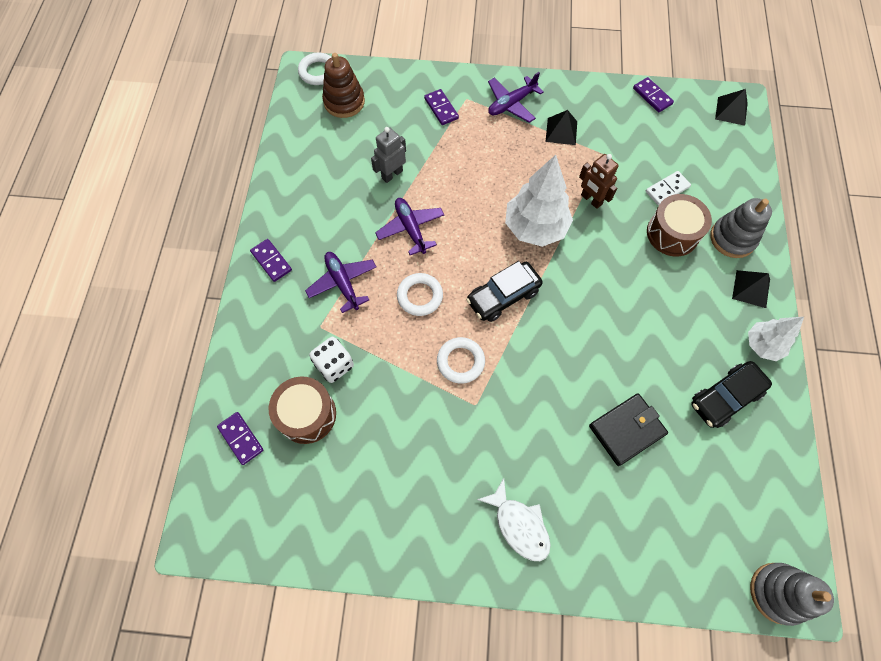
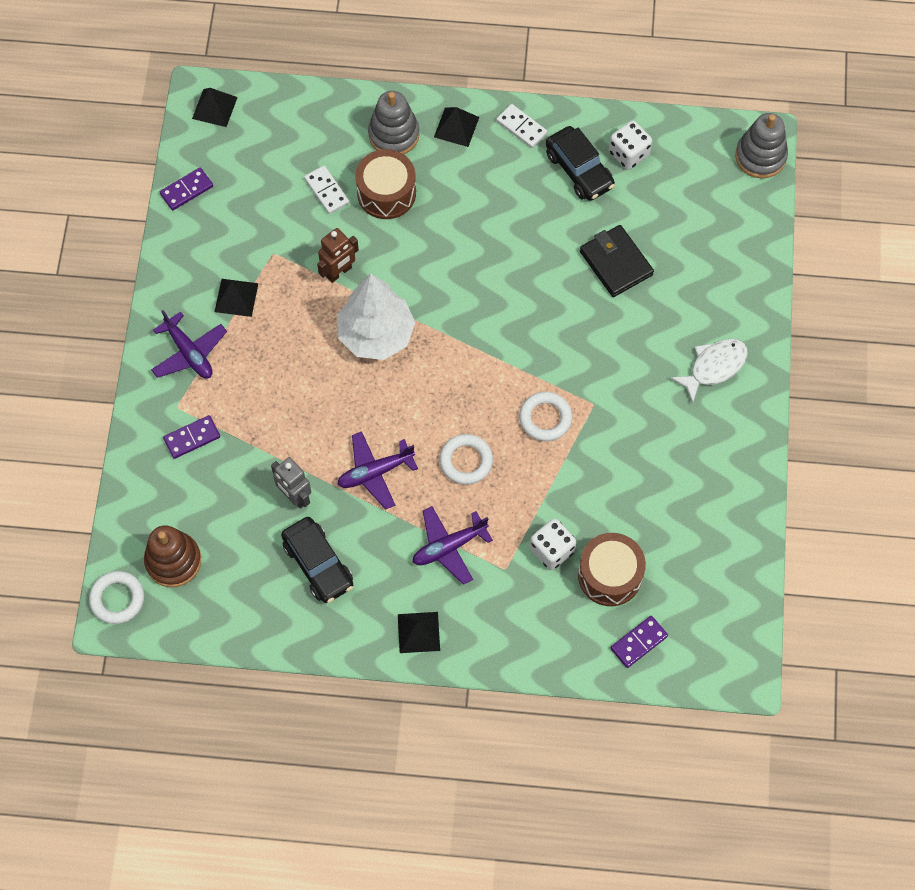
camera: 90 degrees left, 0 degrees up
purple domino [250,239,292,282] -> black pyramid [398,612,440,653]
black car [466,261,543,322] -> black car moved to [281,517,353,603]
white tree [748,317,804,361] -> white domino [496,104,547,148]
none -> white dice [609,120,652,170]

